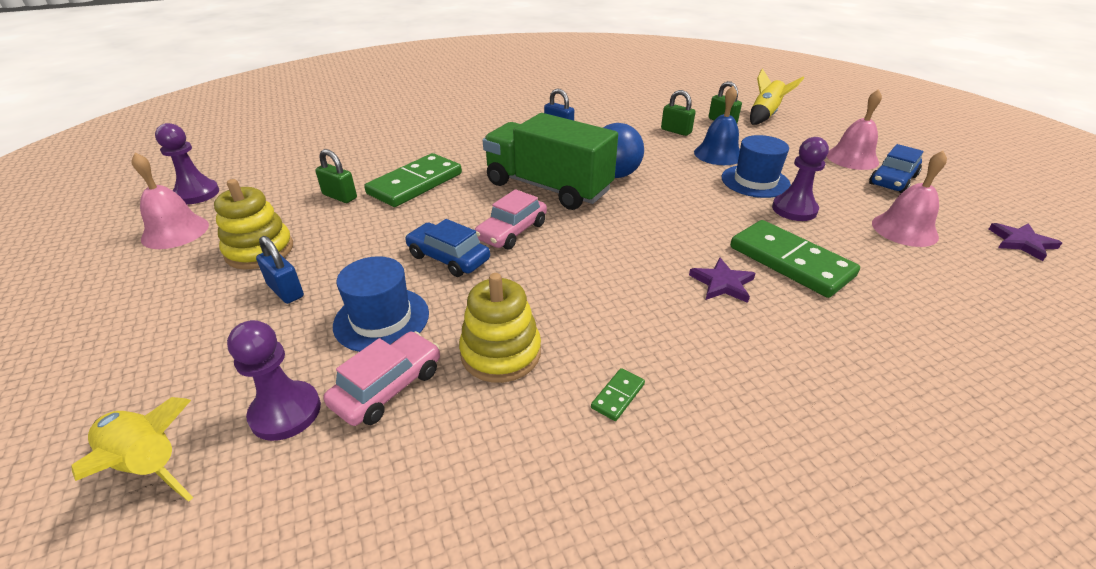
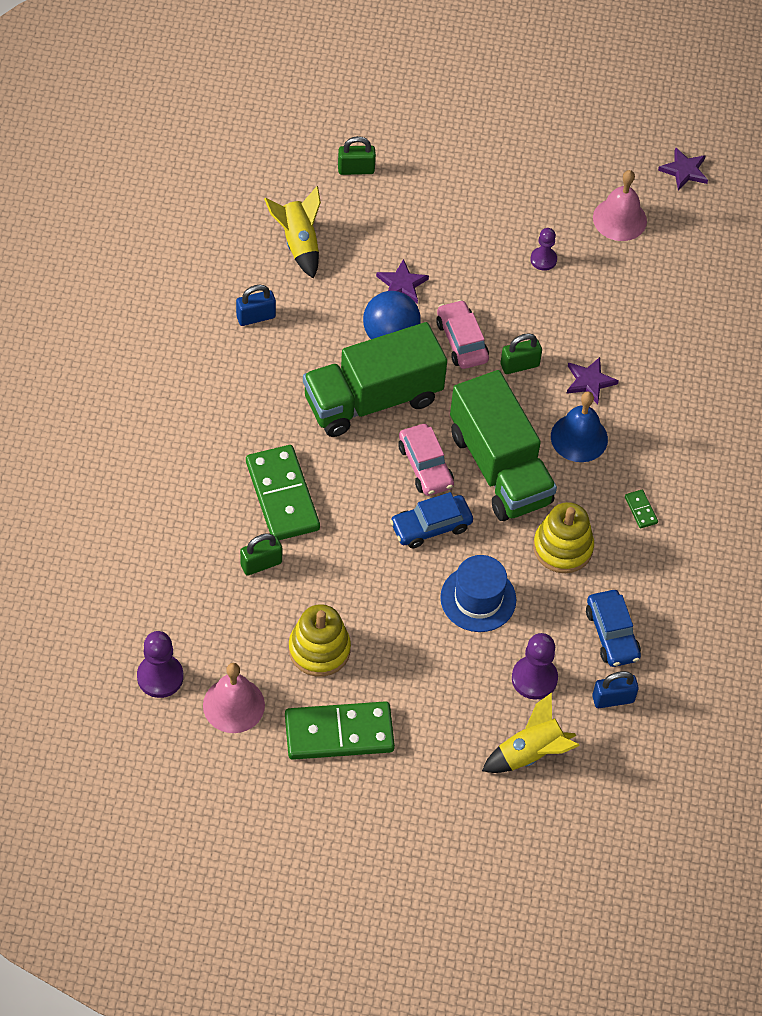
camera: 60 degrees left, 20 degrees up
blue padlock [256,236,304,304] -> blue padlock moved to [592,671,639,708]
pink car [324,331,440,426] -> pink car moved to [436,300,489,369]
green padlock [661,90,696,136] -> green padlock moved to [500,333,542,374]
blue bell [694,86,740,165] -> blue bell moved to [551,392,608,462]
blue hat [722,135,791,198] -> none
green domino [730,220,860,298] -> green domino moved to [285,701,395,760]
yellow rocket [750,68,804,125] -> yellow rocket moved to [264,186,321,279]
purple pawn [772,137,829,221] -> purple pawn [530,228,557,271], size x0.64
pink bell [827,89,882,170] -> none
blue car [869,144,924,193] -> blue car moved to [586,590,641,667]
none -> purple star [376,259,429,304]
none -> green truck [450,370,557,521]

